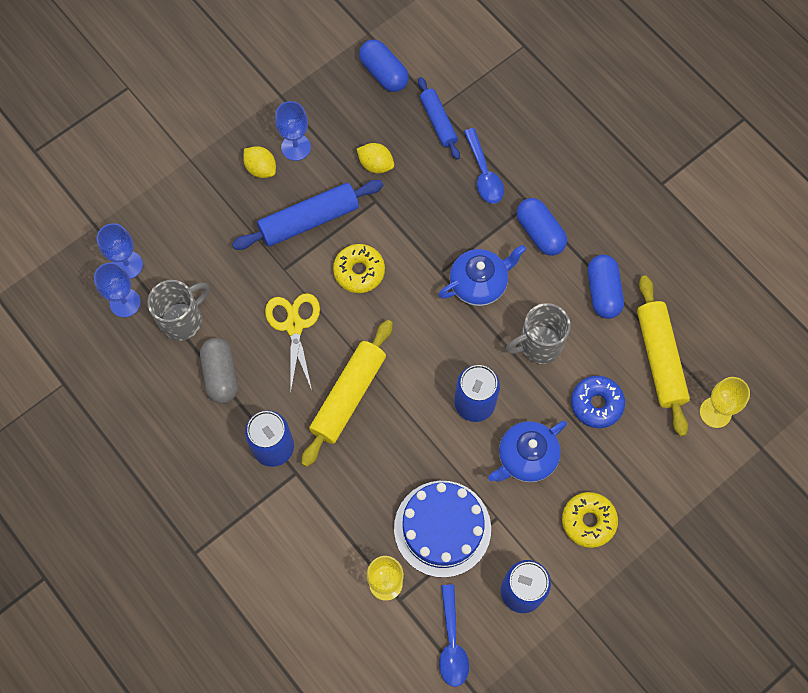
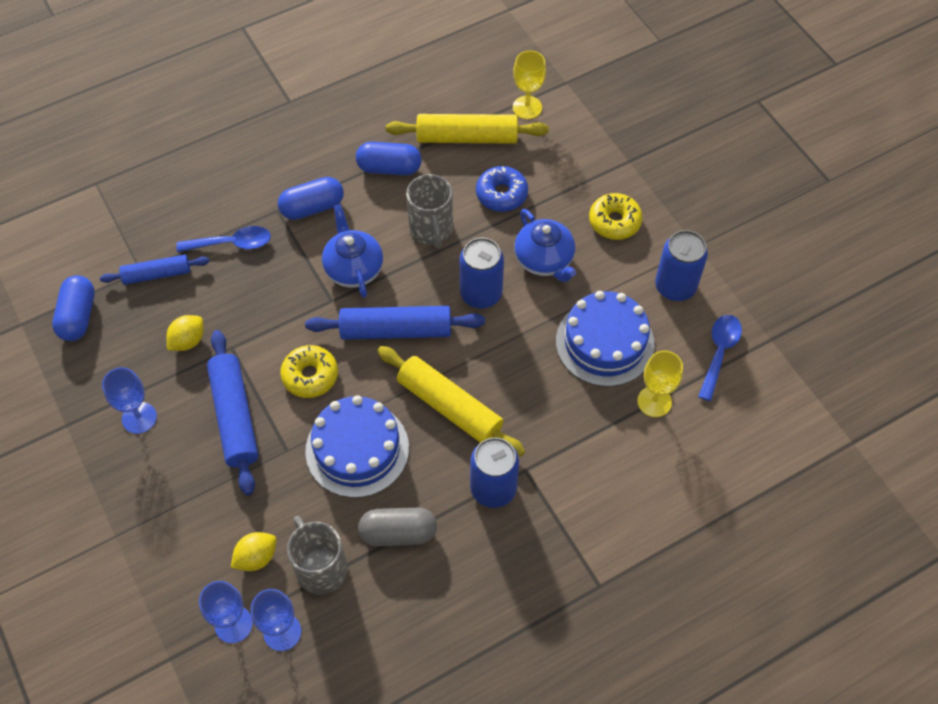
camera: 80 degrees left, 10 degrees down
yellow lemon [243,146,276,178] -> yellow lemon moved to [231,532,276,571]
yellow scissors [265,293,320,394] -> blue cake [305,395,409,498]
blue capsule [359,40,409,92] -> blue capsule turned 60 degrees counterclockwise [52,275,95,341]
blue spoon [439,584,469,687] -> blue spoon turned 75 degrees counterclockwise [698,315,742,401]
none -> blue rolling pin [305,306,485,340]

